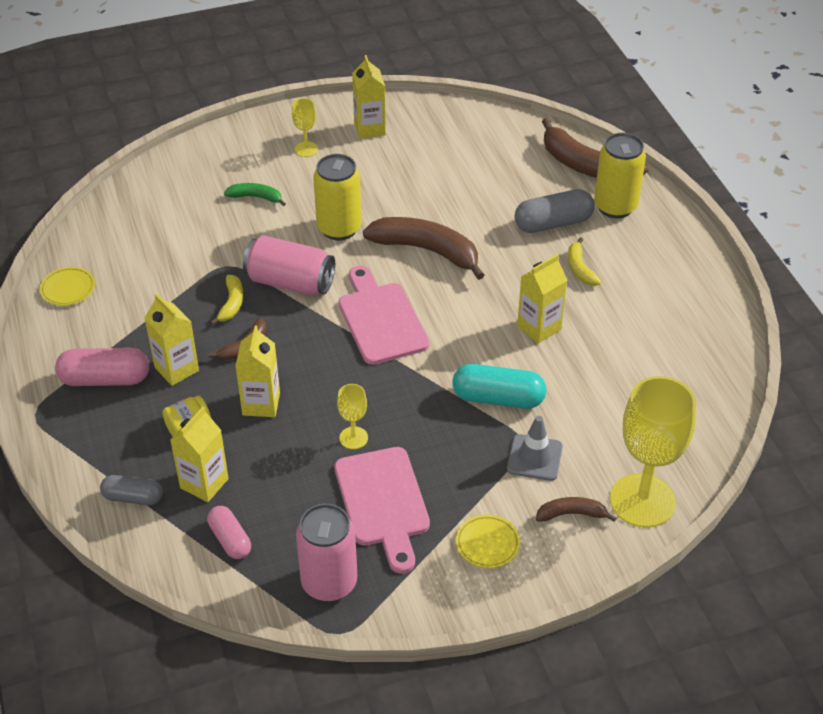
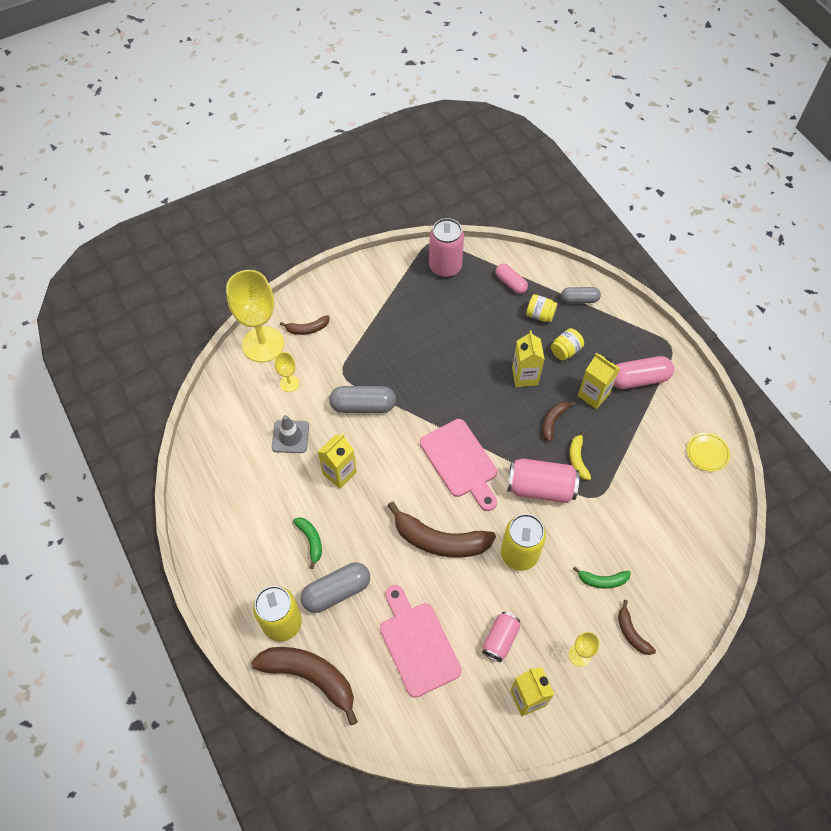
camera: 170 degrees right, 15 degrees up
yellow carton [170,406,229,502] -> yellow jar [526,294,557,322]
pink cutting board [335,447,430,573] -> pink cutting board moved to [380,585,462,698]
yellow goblet [337,384,368,449] -> yellow goblet moved to [275,352,299,392]
turquoise capsule [453,364,546,409] -> grey capsule [329,386,396,413]
yellow plate [456,515,520,568] -> none
grey traffic cone [507,416,563,481] -> grey traffic cone moved to [272,415,309,453]
yellow banana [568,237,601,286] -> green banana [293,517,322,569]
none -> pink can [482,612,521,662]
none -> brown banana [618,600,656,655]

